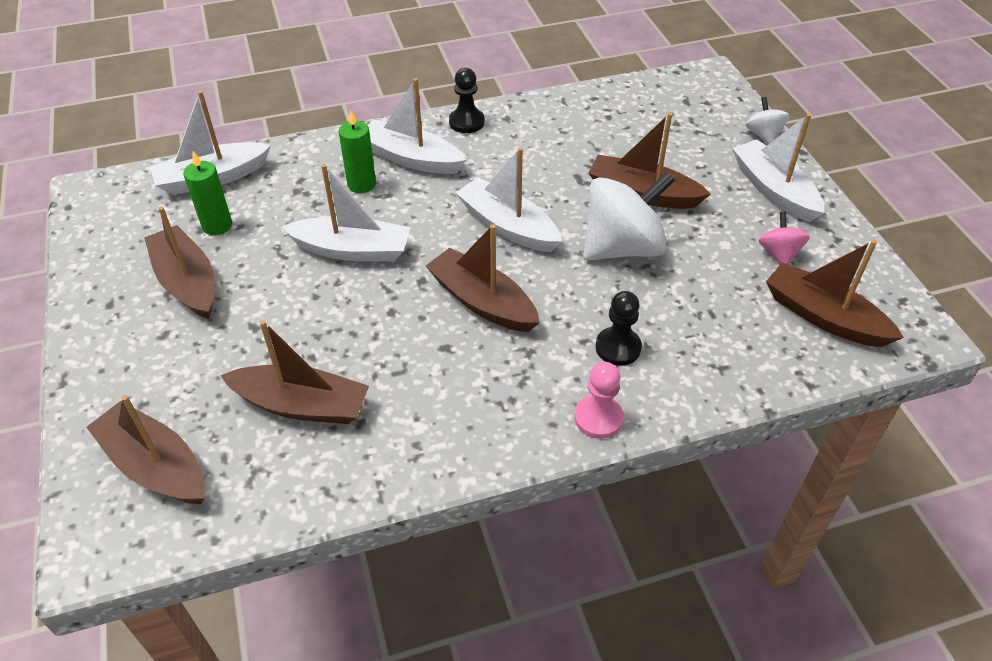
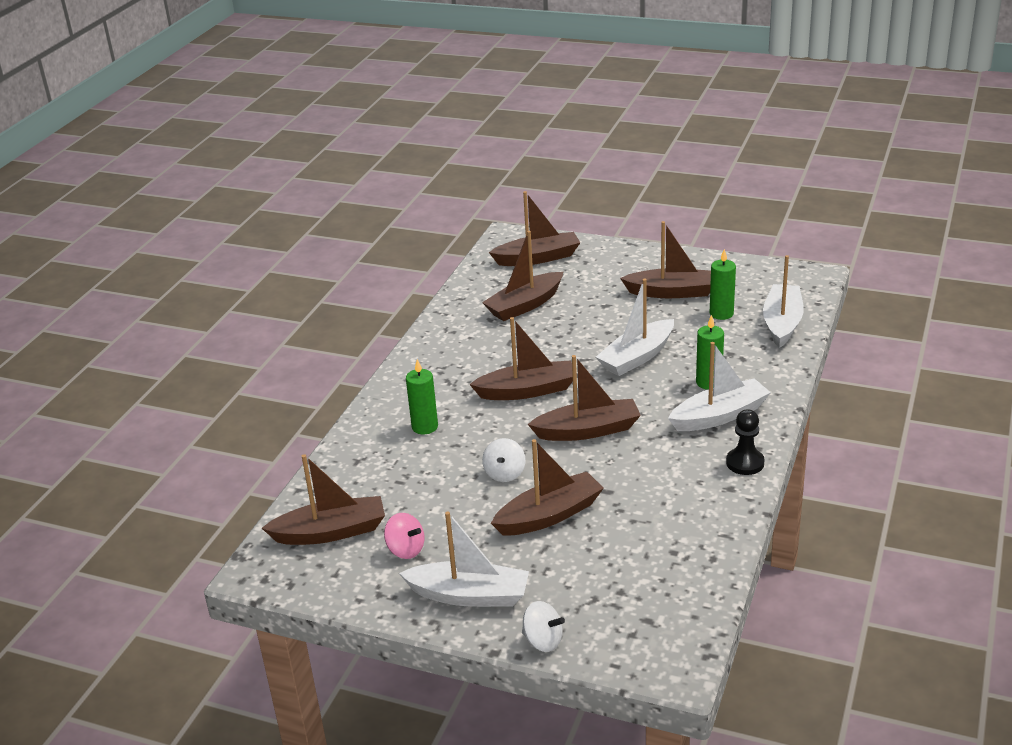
camera: 130 degrees right, 15 degrees down
white boat [456,148,562,252] -> brown boat [528,355,641,441]
pink pawn [574,362,624,439] -> none
white spinning top [583,172,675,260] -> white spinning top [482,438,525,482], size x0.48
black pawn [595,291,642,366] -> green candle [406,359,438,434]

